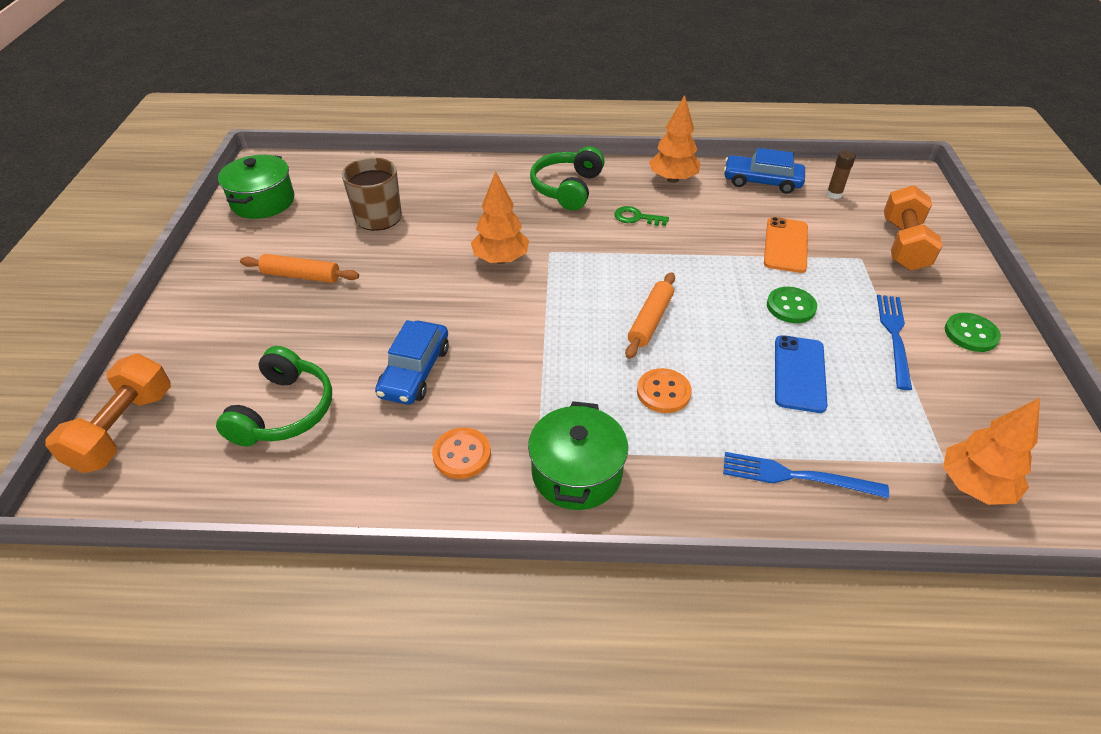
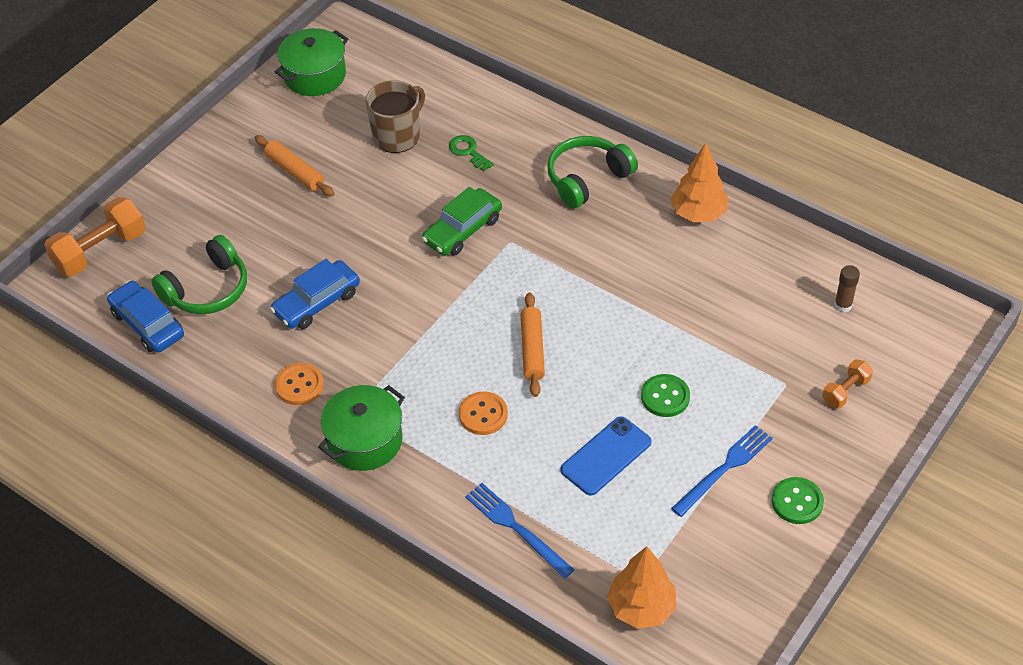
camera: 35 degrees right, 5 degrees up
orange tree [471,171,529,264] -> green car [422,187,502,256]
green key [614,206,669,226] -> green key moved to [449,135,494,171]
orange rolling pin [625,272,675,359] -> orange rolling pin turned 60 degrees counterclockwise [520,292,545,397]
blue car [724,148,805,194] -> blue car moved to [107,281,184,352]
orange phone [764,217,808,273] -> none
orange dumbbell [884,185,943,271] -> orange dumbbell [822,359,873,408], size x0.54

